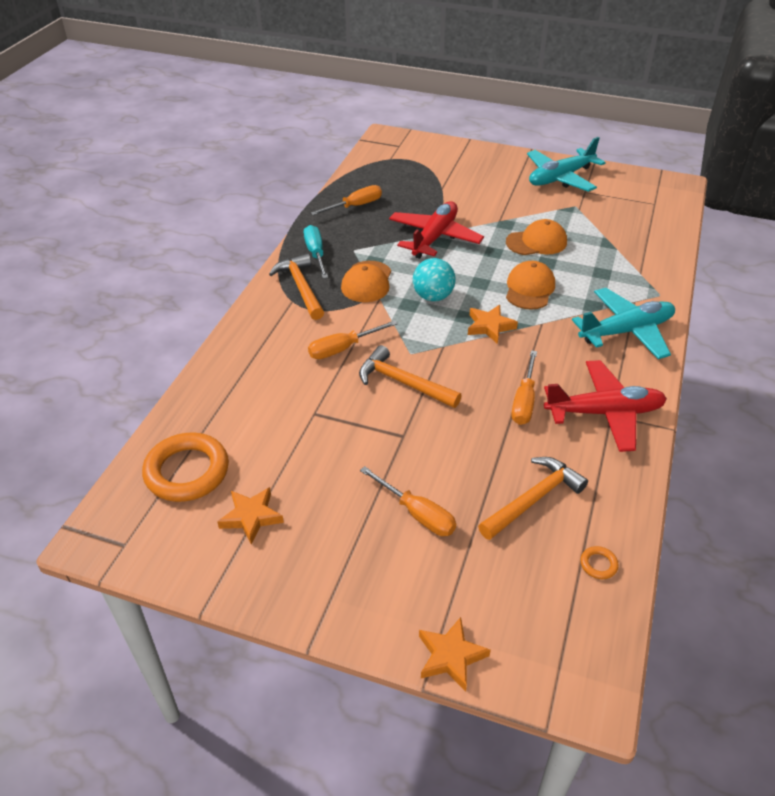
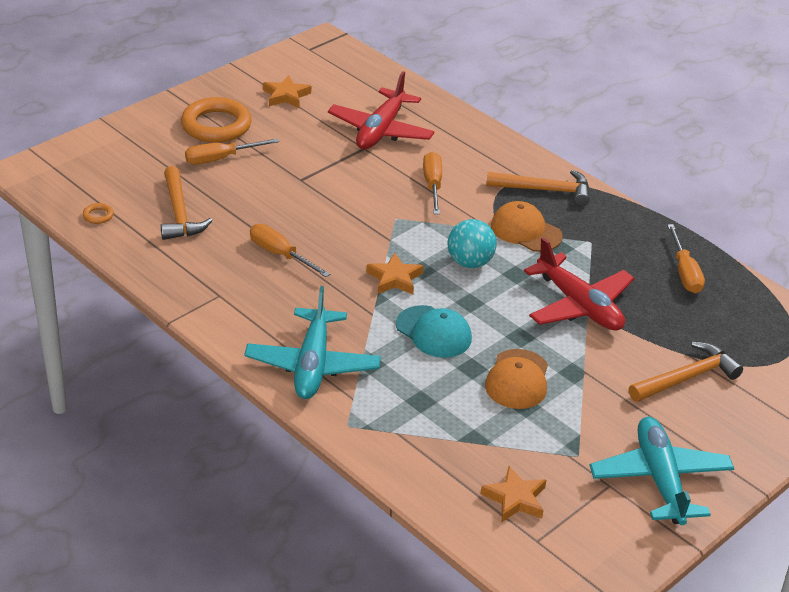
camera: 115 degrees right, 5 degrees down
orange ring [142,433,229,502] -> orange ring moved to [181,97,252,143]
turquoise screwdriver [304,225,328,278] -> none
orange hammer [359,345,462,408] -> orange hammer moved to [629,342,743,402]
orange star [419,617,491,691] -> orange star moved to [481,466,546,522]
orange cap [506,261,555,310] -> turquoise cap [396,305,472,358]
red plane [544,360,667,452] -> red plane moved to [328,71,435,149]

